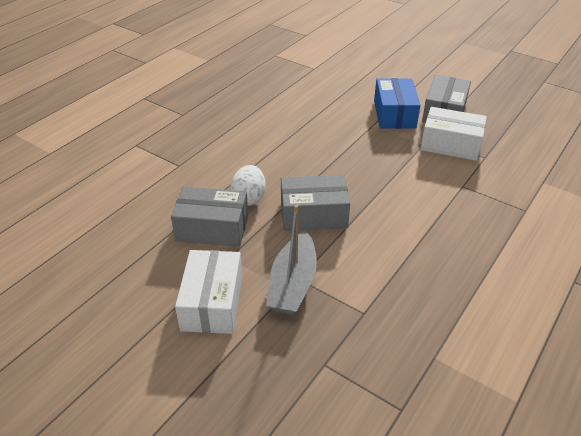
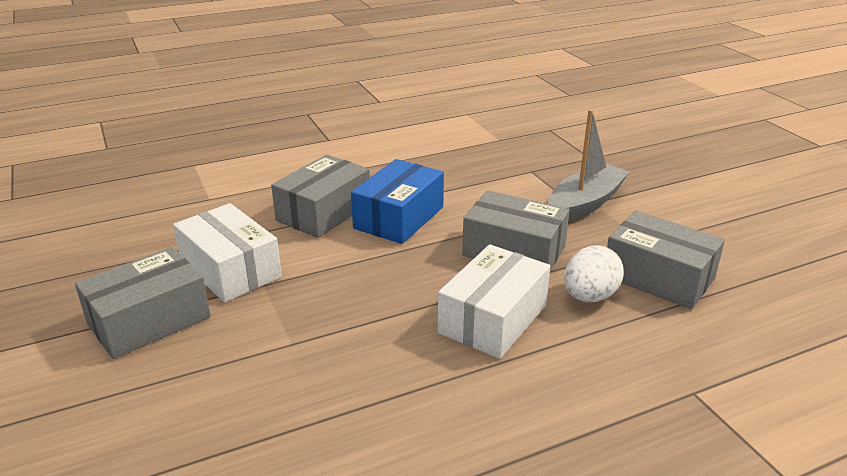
camera: 150 degrees left, 10 degrees down
white box [175,250,243,334] -> white box moved to [438,244,550,359]
blue box [374,78,420,129] -> blue box moved to [351,159,444,244]
none -> grey box [271,155,370,238]

